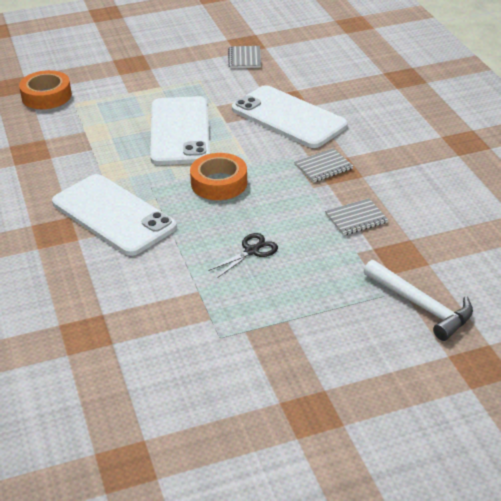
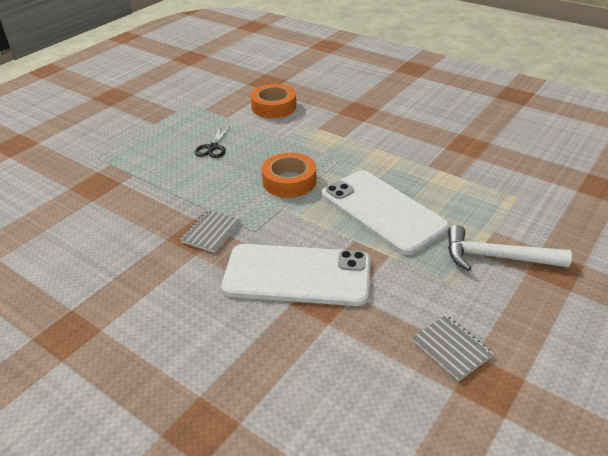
camera: 145 degrees right, 0 degrees up
orange tape [19,70,72,109] -> orange tape moved to [251,84,296,118]
white phone [52,174,177,256] -> none
grey notebook [325,198,388,236] -> none
white hammer [364,260,473,341] -> white hammer moved to [448,225,572,271]

